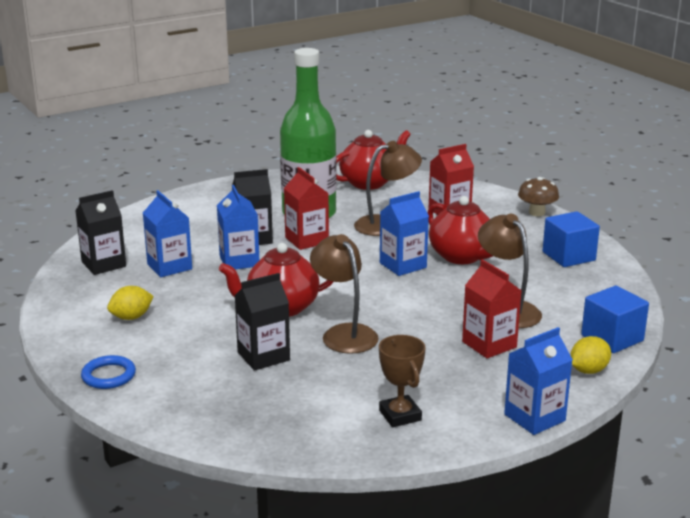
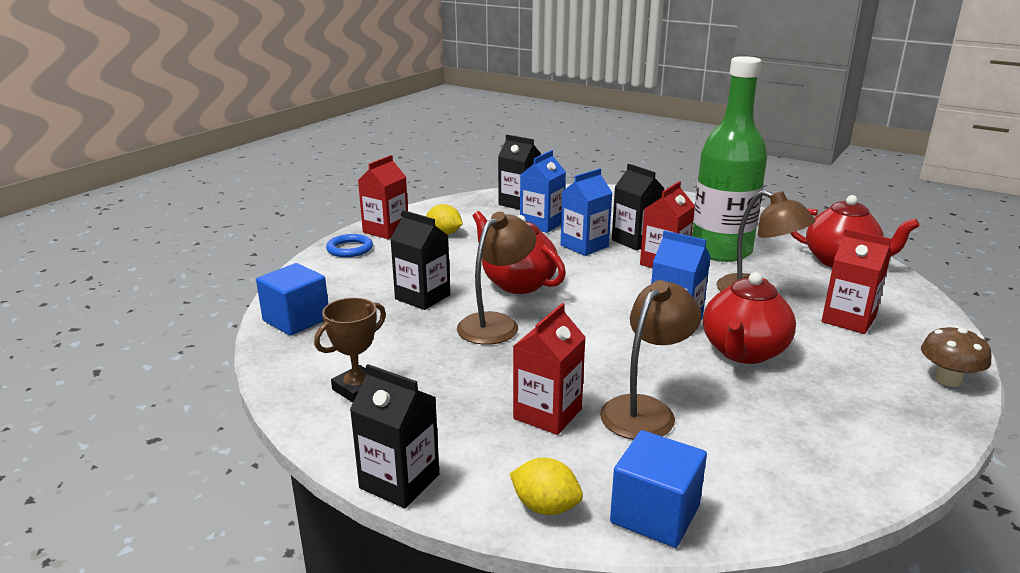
camera: 65 degrees right, 0 degrees up
blue carton [504,327,573,435] -> black carton [350,364,439,508]
blue cube [543,211,600,267] -> blue cube moved to [256,263,328,336]
none -> red carton [358,155,408,239]

